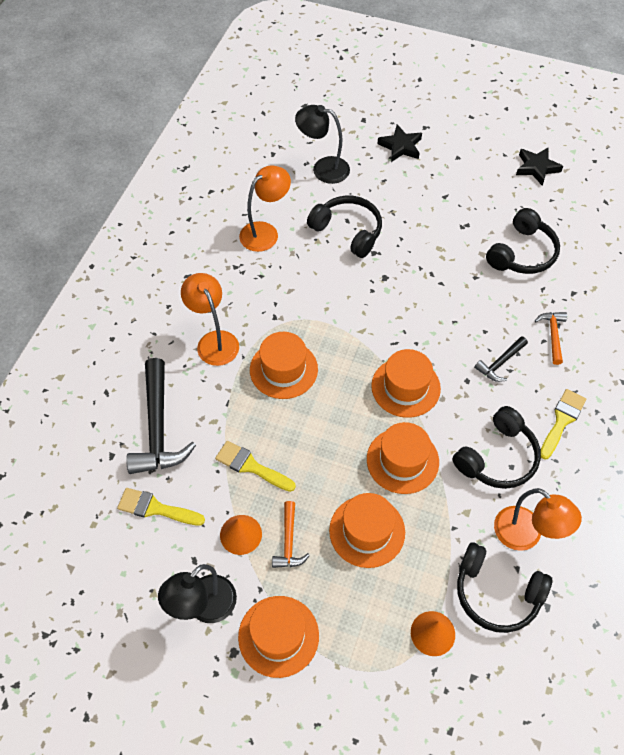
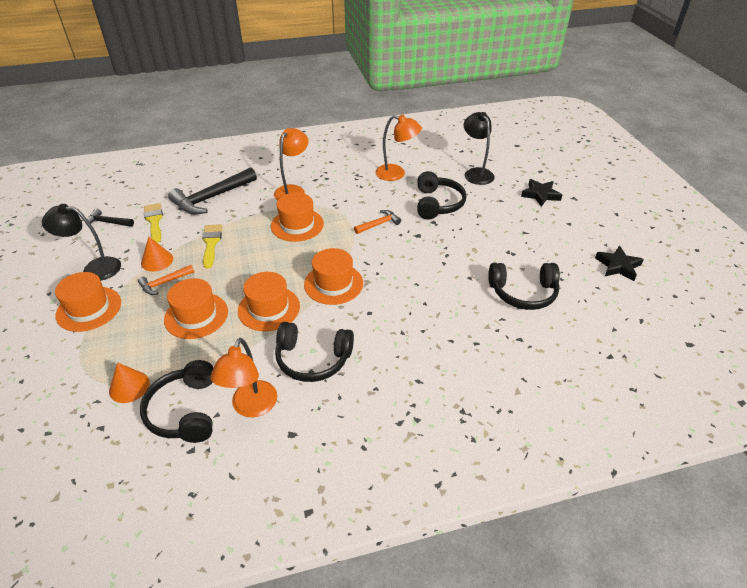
camera: 55 degrees right, 15 degrees down
black hammer [474,336,528,382] -> black hammer moved to [87,208,134,227]
orange hammer [535,312,567,365] -> orange hammer moved to [354,210,401,234]
yellow brush [541,389,586,460] -> none

